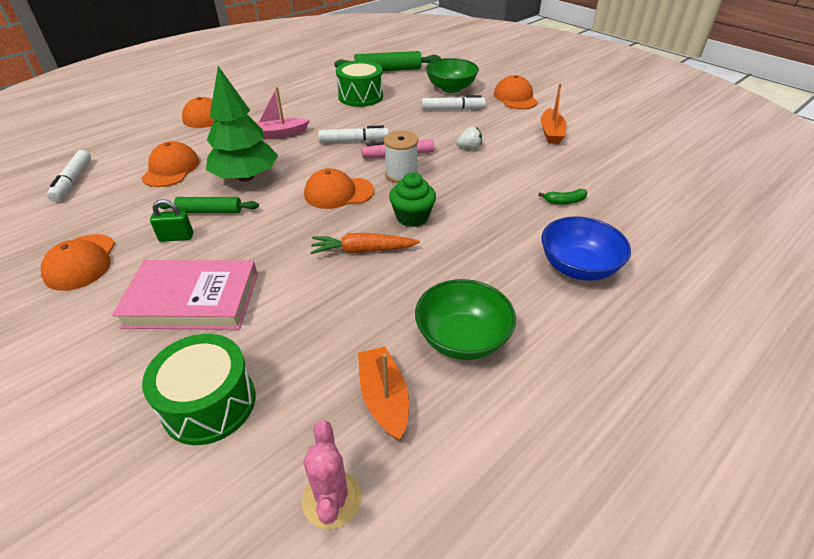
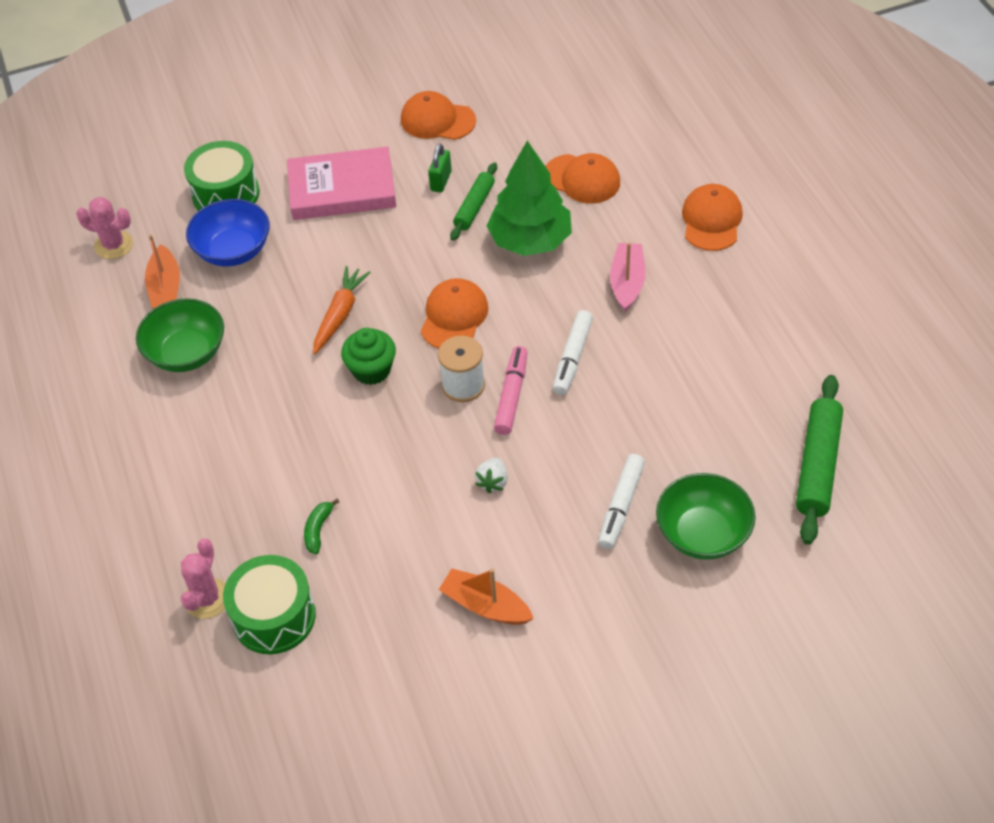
camera: 115 degrees right, 10 degrees up
white marker [47,150,91,202] -> none
pink book [112,260,258,330] -> pink book turned 60 degrees clockwise [287,146,396,220]
green drum [336,61,383,107] -> green drum moved to [223,555,316,654]
orange boat [358,347,409,440] -> orange boat turned 75 degrees clockwise [145,235,180,309]
orange cap [494,75,538,109] -> none
blue bowl [541,216,631,281] -> blue bowl moved to [186,199,270,267]
none -> pink cactus [181,538,226,619]

